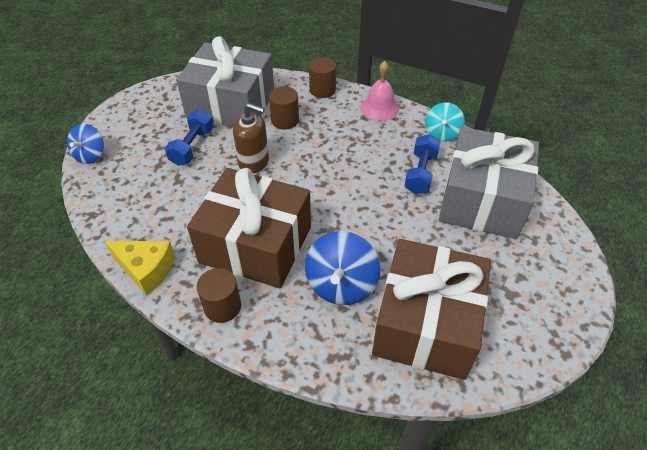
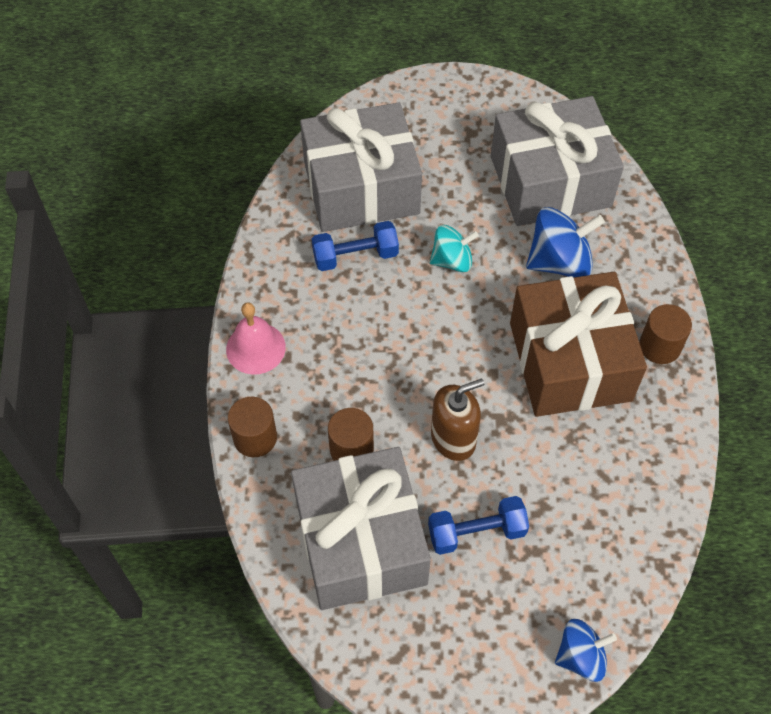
camera: 120 degrees left, 10 degrees up
yellow cheese [104,241,175,296] -> none
brown soap dispenser [233,103,269,174] -> brown soap dispenser turned 75 degrees clockwise [431,379,484,461]
brown gift [372,239,491,380] -> grey gift [491,96,624,226]
turquoise spinning top [425,102,465,142] -> turquoise spinning top moved to [430,225,479,272]

